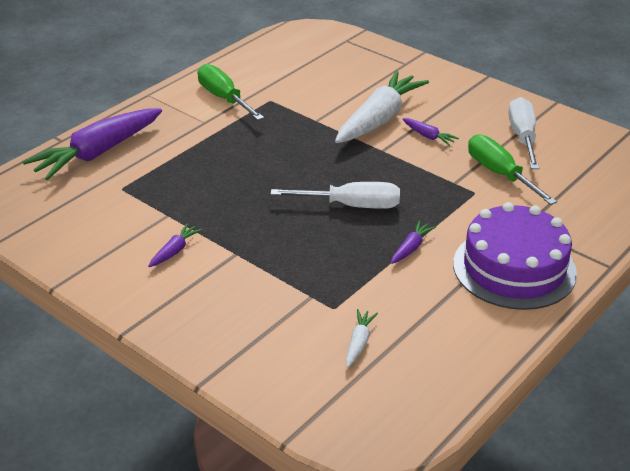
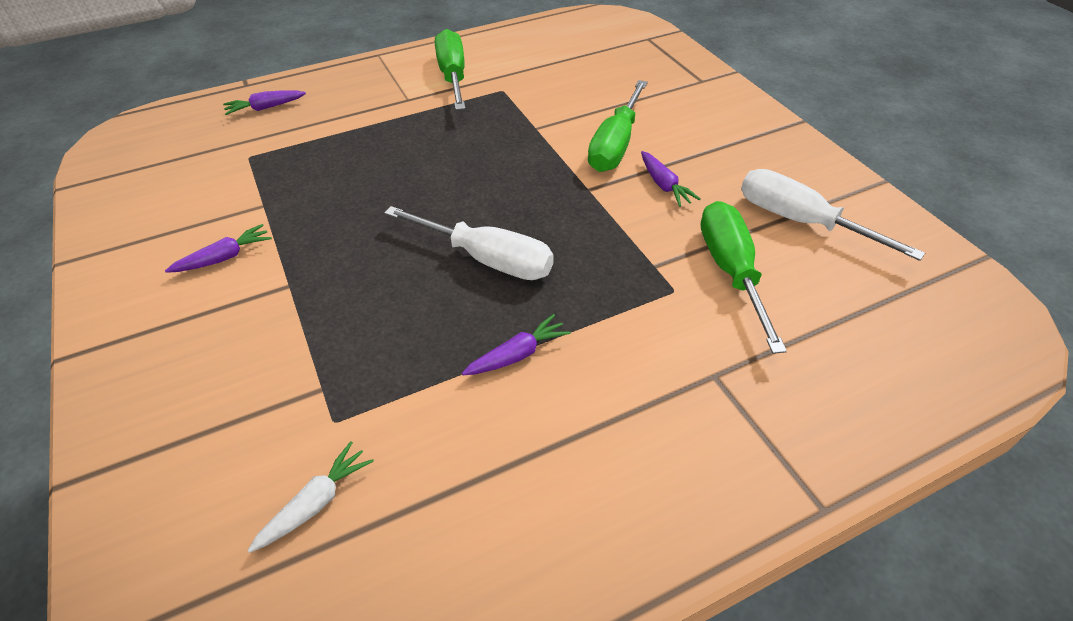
camera: 25 degrees right, 10 degrees up
purple carrot [22,108,162,180] -> purple carrot [223,90,306,115], size x0.42
white carrot [335,71,429,143] -> green screwdriver [588,80,648,172]
purple cake [453,202,577,310] -> none
white screwdriver [509,97,539,169] -> white screwdriver turned 75 degrees counterclockwise [741,169,925,261]

